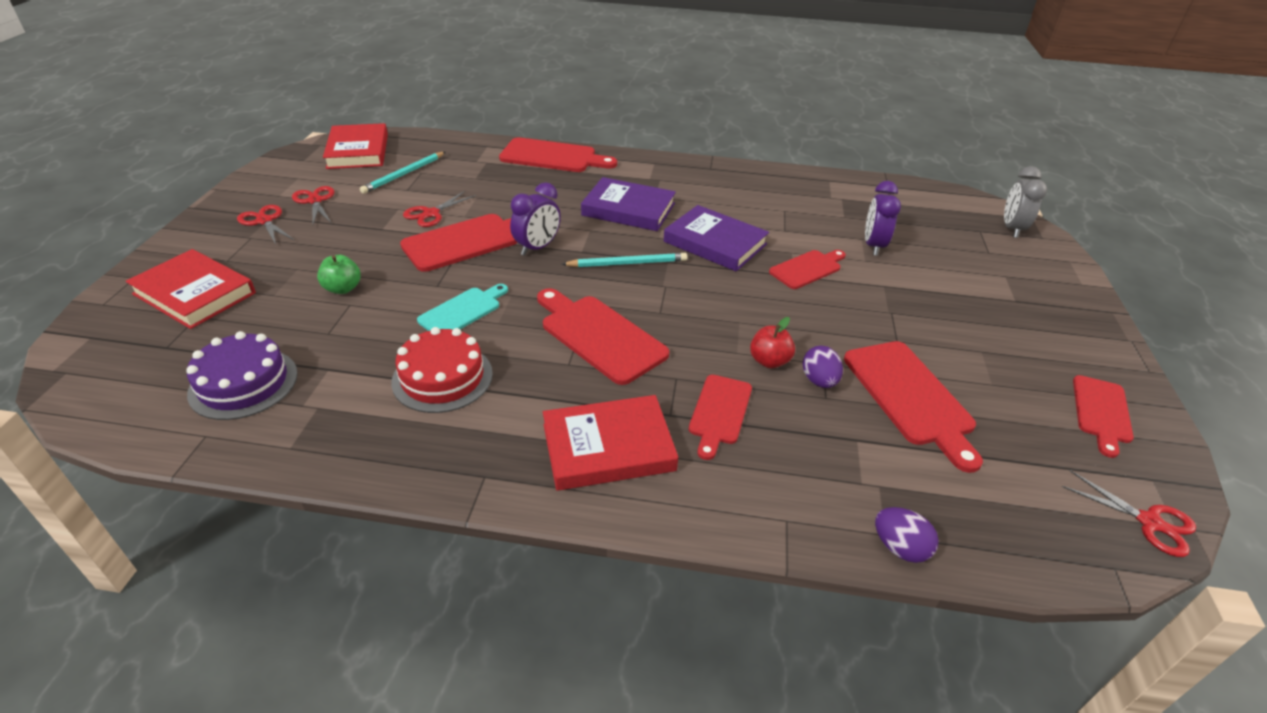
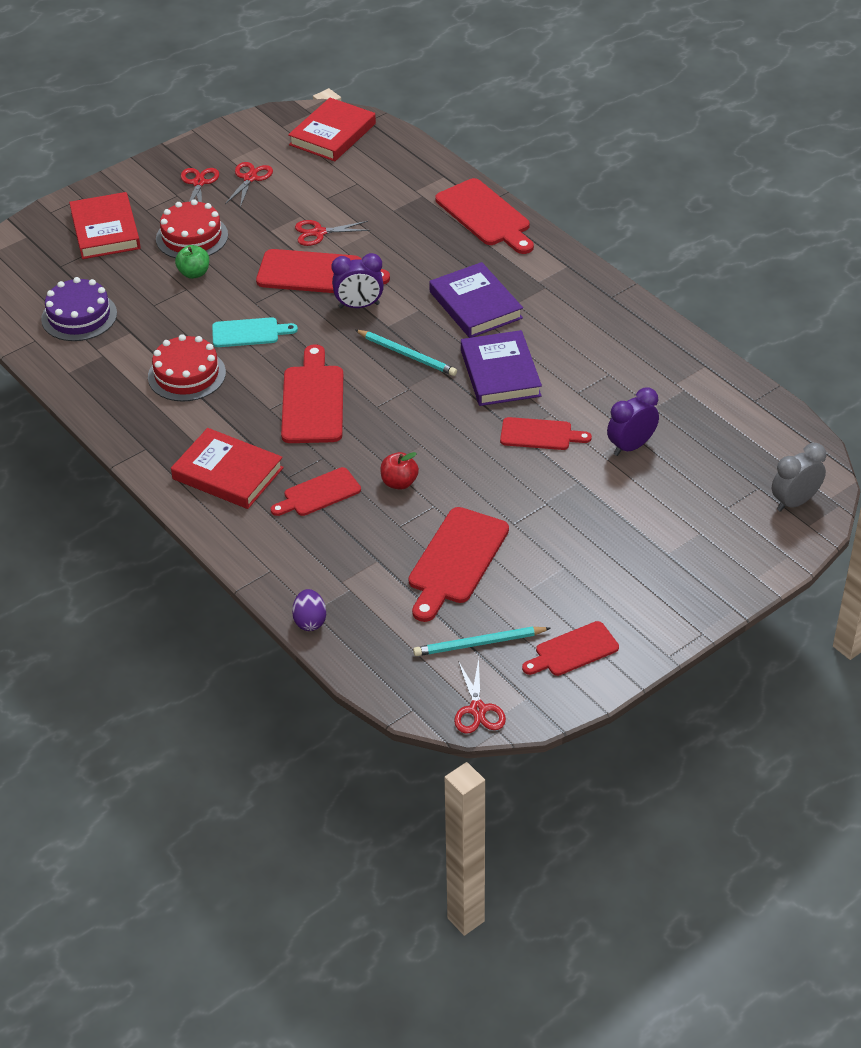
camera: 45 degrees right, 5 degrees up
turquoise pencil [360,152,445,194] -> turquoise pencil moved to [413,626,551,656]
purple egg [803,346,843,388] -> none
none -> red cake [156,199,228,258]

